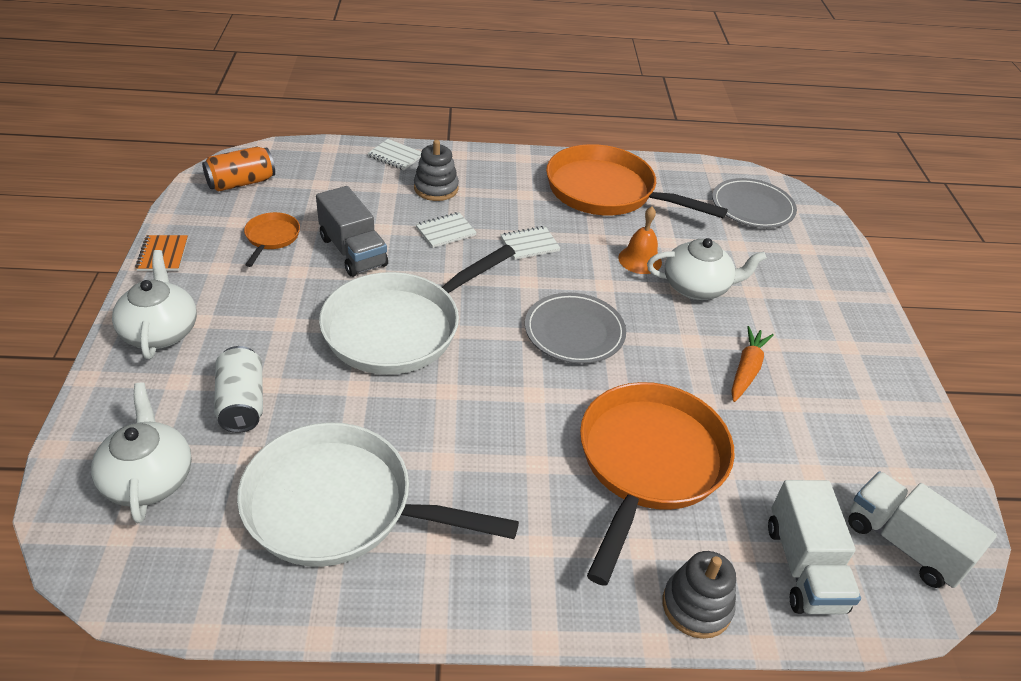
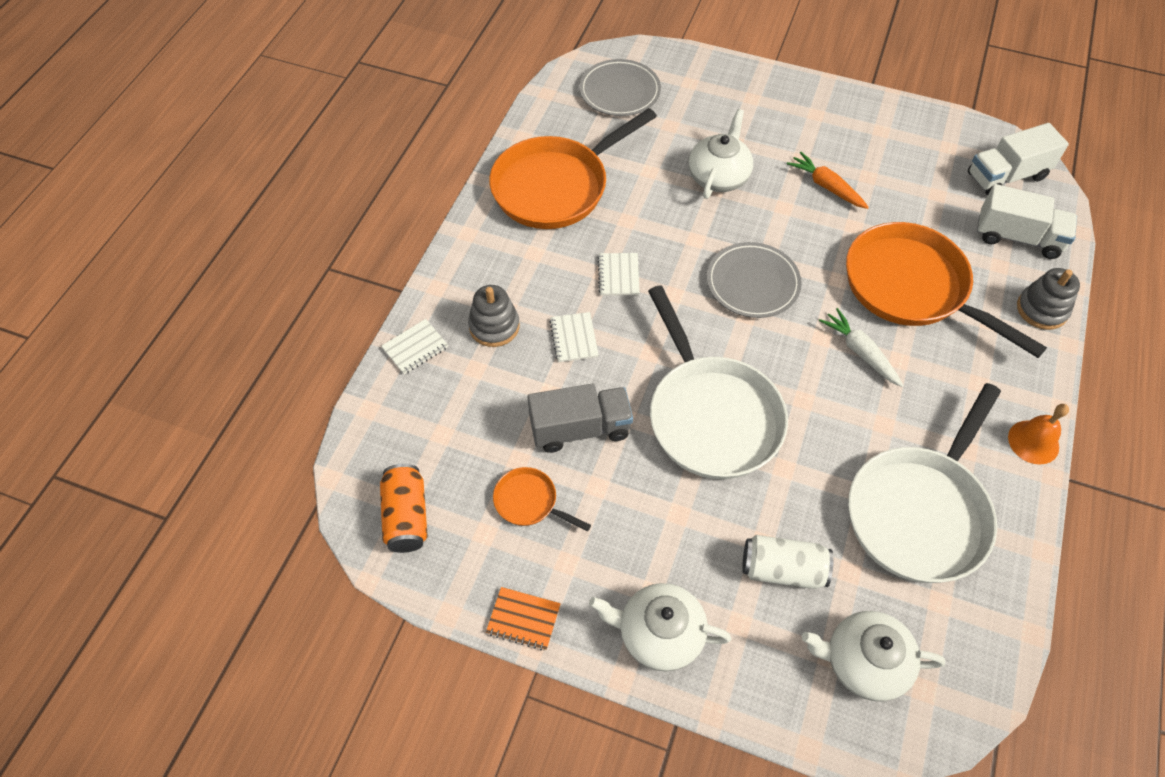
camera: 65 degrees left, 15 degrees up
orange bell [618,207,662,274] -> orange bell moved to [1008,404,1069,465]
none -> white carrot [819,308,904,387]

